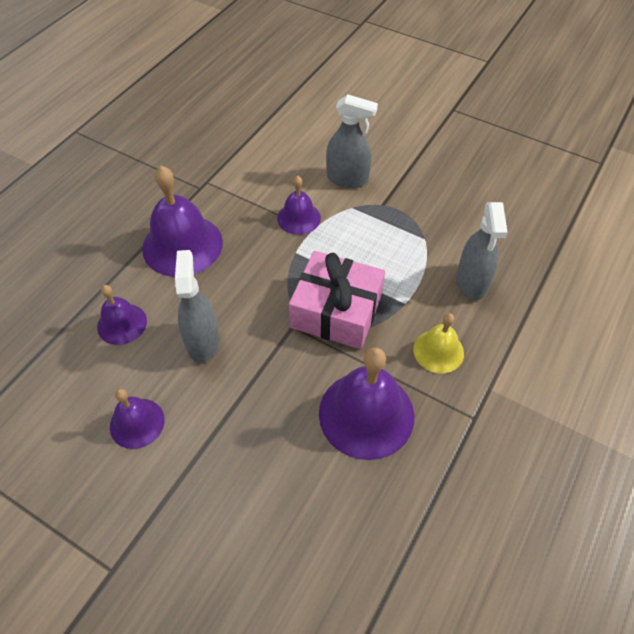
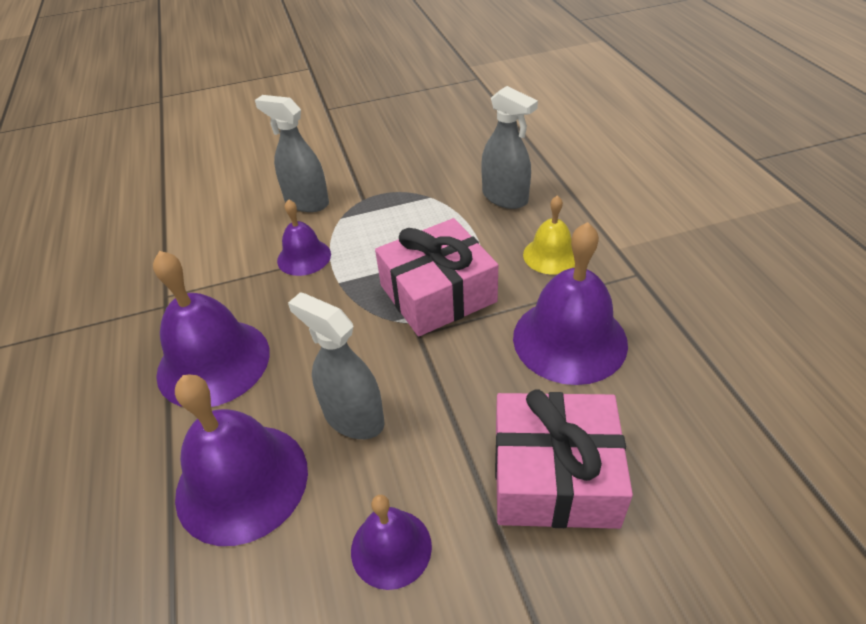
camera: 45 degrees left, 10 degrees down
purple bell [97,285,147,345] -> purple bell [175,374,308,546], size x1.78
grey spray bottle [326,94,378,188] -> grey spray bottle turned 120 degrees counterclockwise [255,95,329,212]
none -> pink gift [495,390,633,529]

